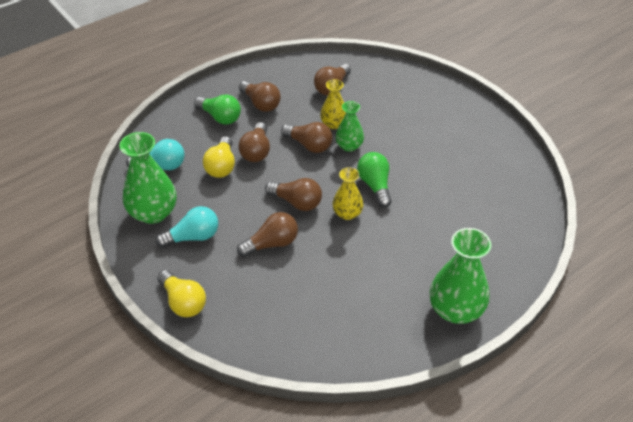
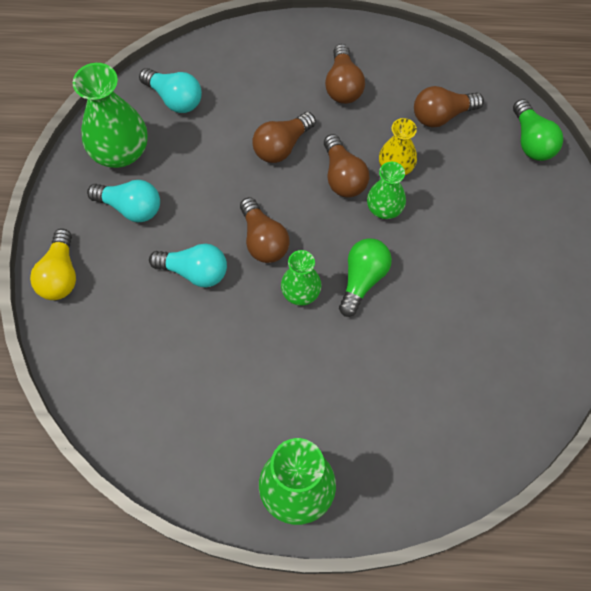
camera: 40 degrees right, 20 degrees up
green light bulb [194,95,241,125] -> green light bulb moved to [513,99,563,161]
yellow light bulb [203,136,235,178] -> none
brown light bulb [237,212,298,257] -> turquoise light bulb [149,243,227,288]
yellow vase [332,168,364,220] -> green vase [281,250,322,306]

